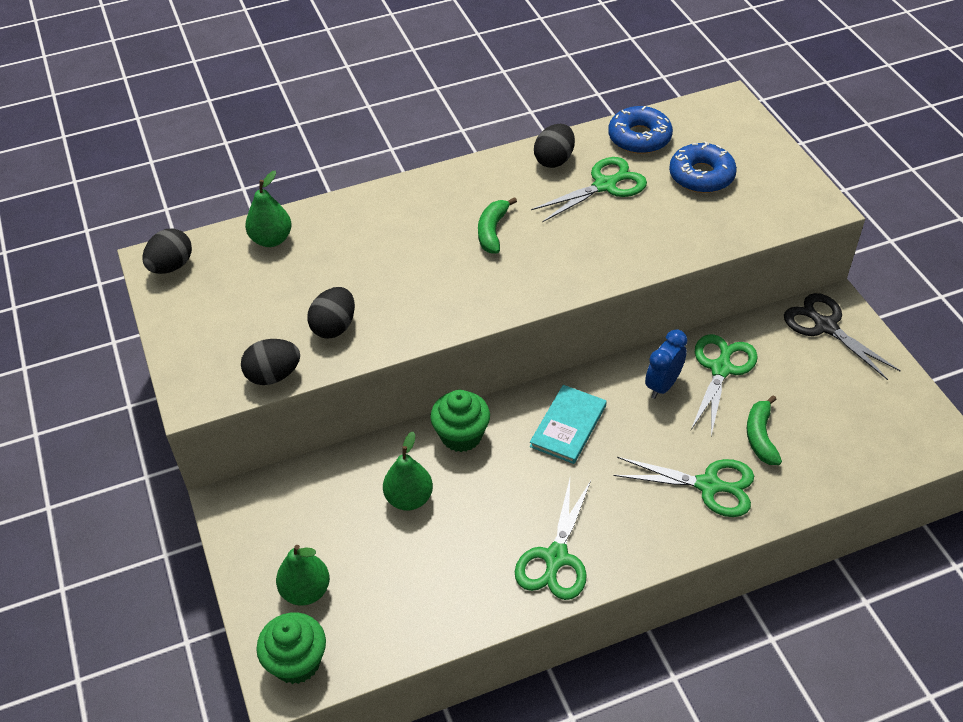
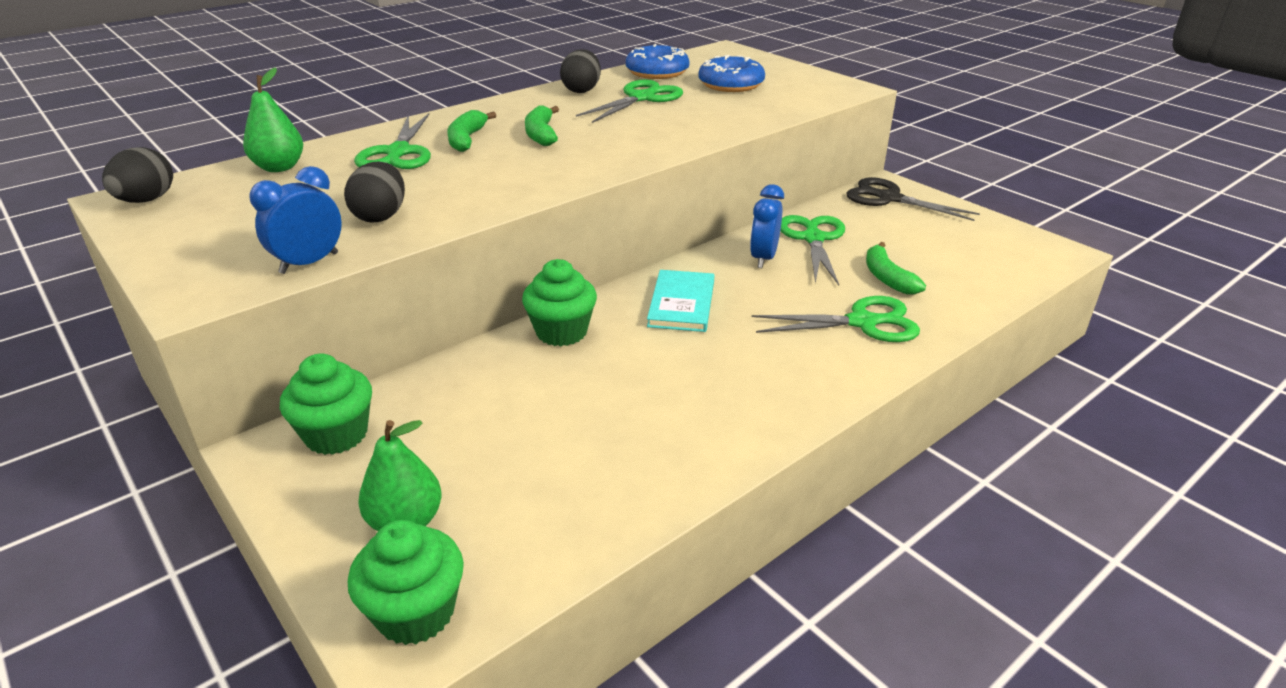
camera: 20 degrees left, 15 degrees down
black egg [241,339,300,385] -> blue clock [249,166,342,274]
green pear [383,432,433,511] -> none
green scissors [515,479,591,600] -> green scissors moved to [354,113,431,169]
none -> green cupcake [280,353,372,455]
none -> green banana [447,110,496,152]

